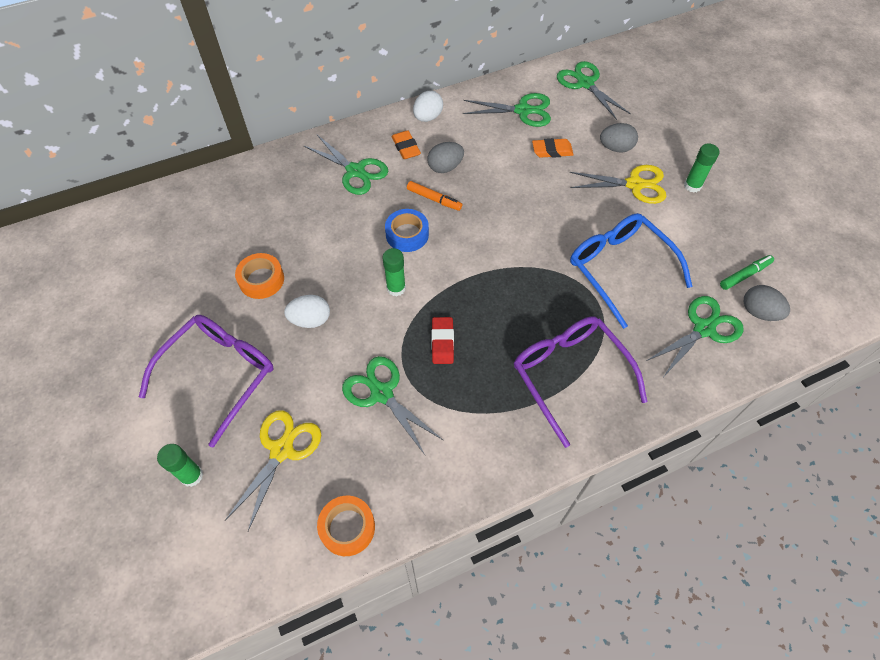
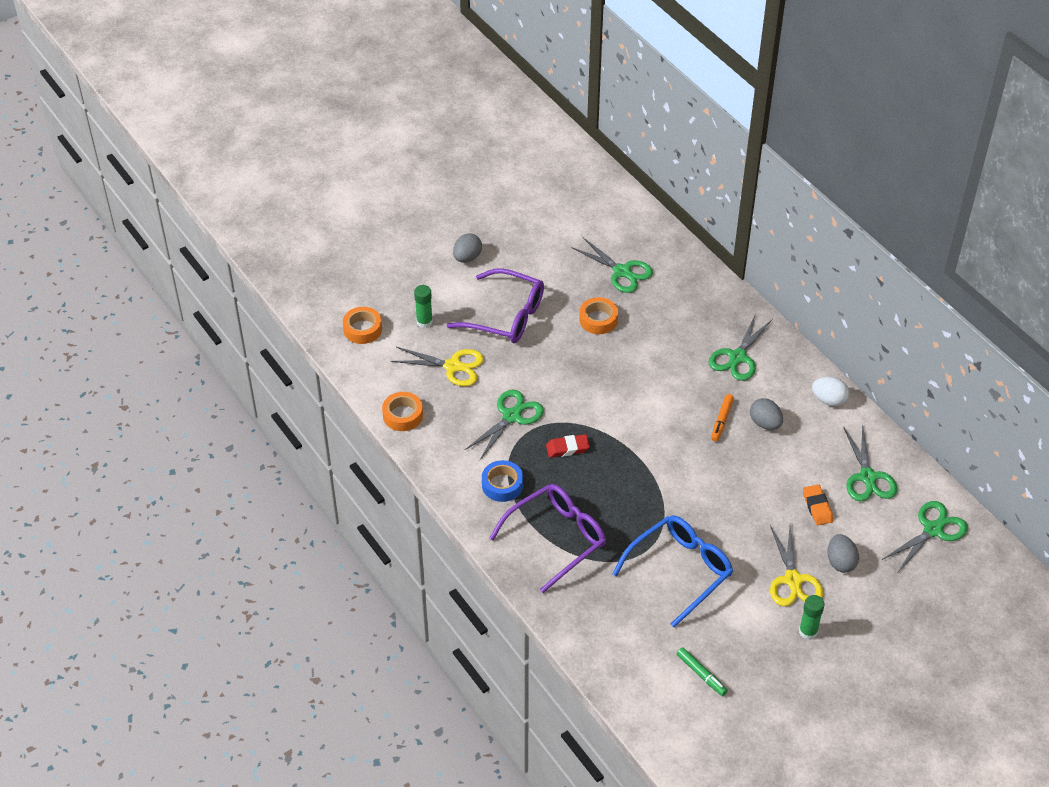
camera: 80 degrees right, 10 degrees down
white egg [284,295,330,328] -> none
green glue stick [382,248,406,296] -> none
blue tape [385,209,429,252] -> blue tape moved to [482,460,523,502]
orange eraser [392,130,421,159] -> none
green scissors [646,296,743,376] -> green scissors moved to [571,237,653,293]
grey egg [744,285,790,321] -> grey egg moved to [453,233,482,263]
none -> orange tape [343,307,382,344]

